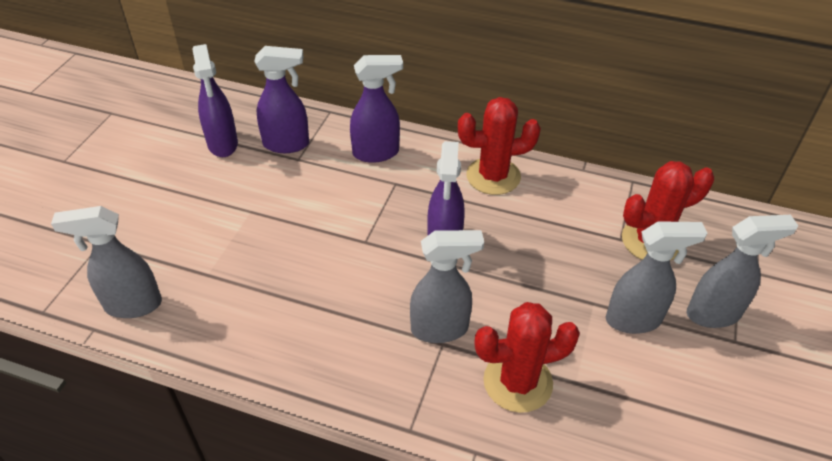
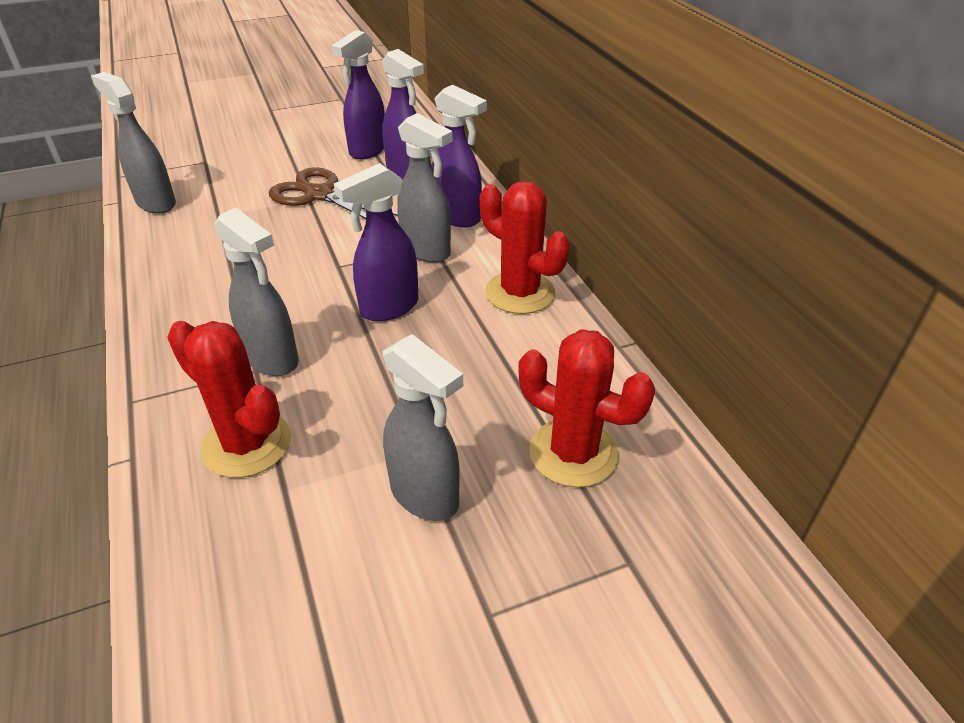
camera: 50 degrees right, 5 degrees down
grey spray bottle [687,215,798,328] -> grey spray bottle moved to [397,113,453,263]
none -> brown scissors [269,167,398,219]

